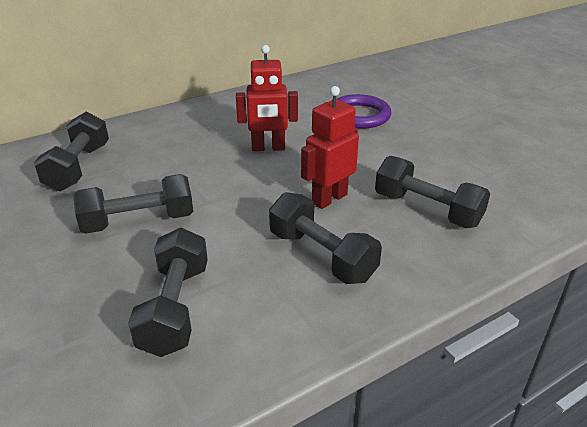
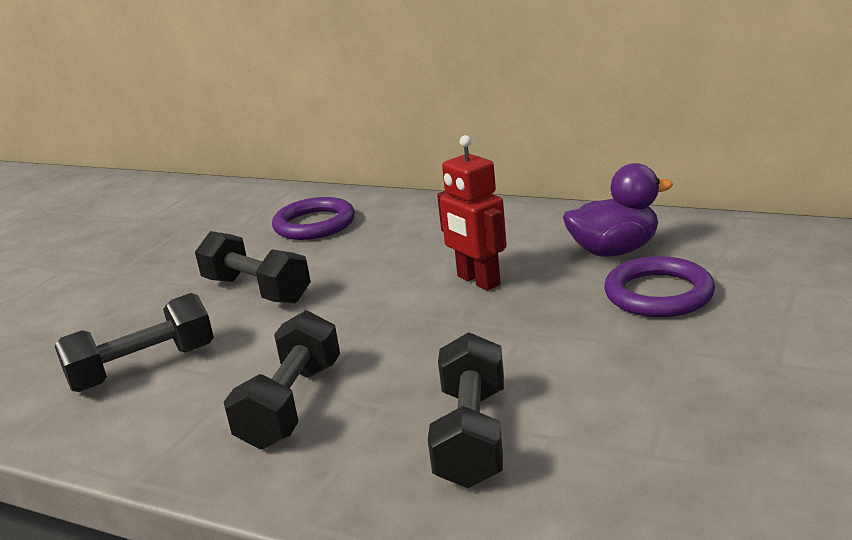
camera: 60 degrees right, 10 degrees down
black dumbbell [34,112,109,191] -> purple ring [272,197,355,240]
red robot [301,86,359,209] -> none
none -> purple duck [563,163,673,257]

